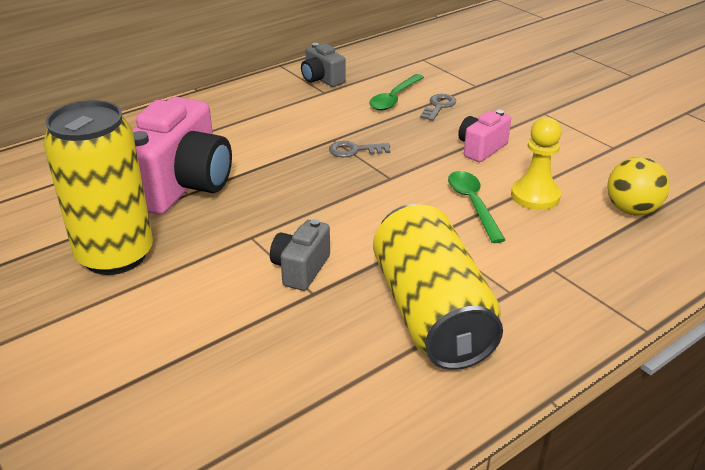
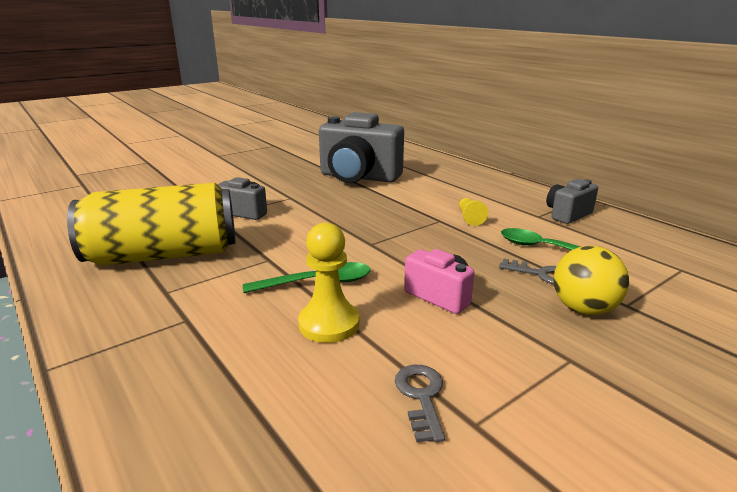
camera: 90 degrees right, 10 degrees down
yellow can [43,100,153,275] -> none
pink camera [133,97,232,215] -> grey camera [319,112,404,183]
grey key [329,141,390,157] -> grey key moved to [395,365,445,442]
yellow ball [607,157,670,216] -> yellow ball moved to [554,246,629,315]
none -> yellow pawn [459,198,488,226]

